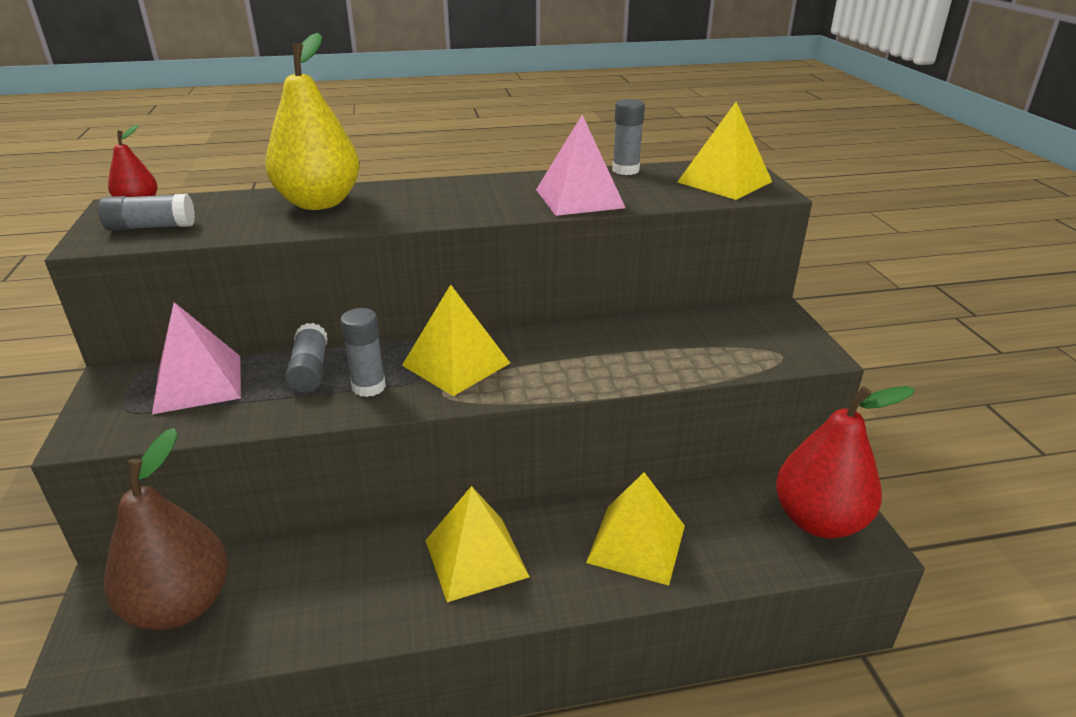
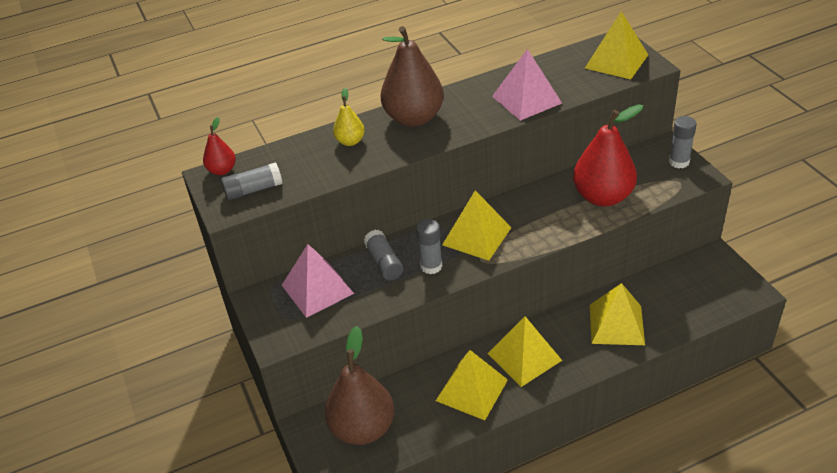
camera: 10 degrees left, 10 degrees up
yellow pear [265,33,360,210] -> yellow pear [333,88,365,146], size x0.49
grey glue stick [612,99,645,175] -> grey glue stick moved to [669,116,697,168]
red pear [776,386,915,538] -> red pear moved to [573,104,643,206]
none -> brown pear [381,26,444,127]
none -> yellow pyramid [436,350,508,420]

